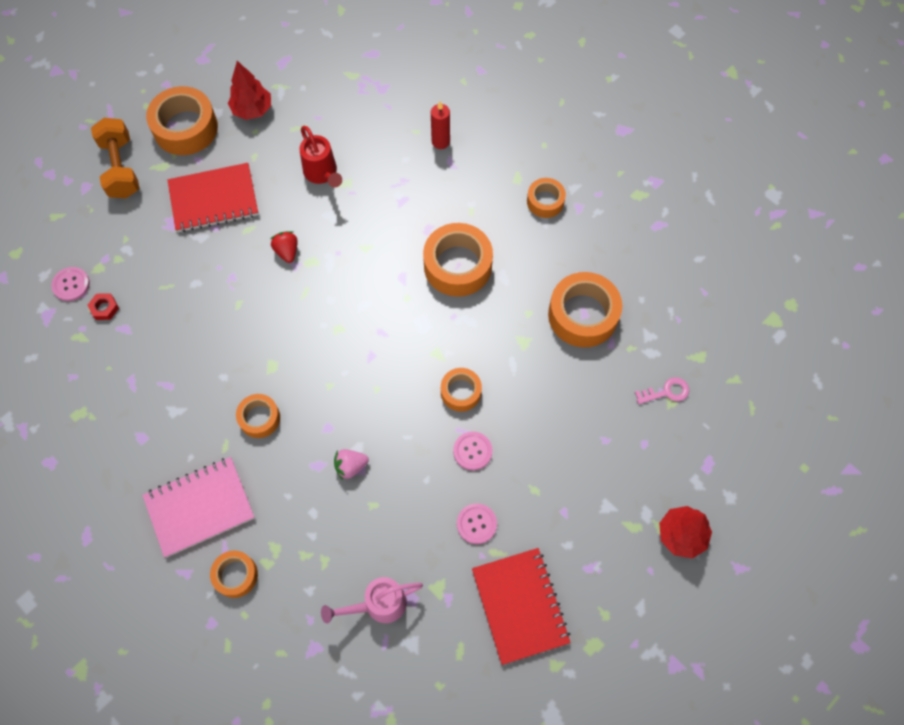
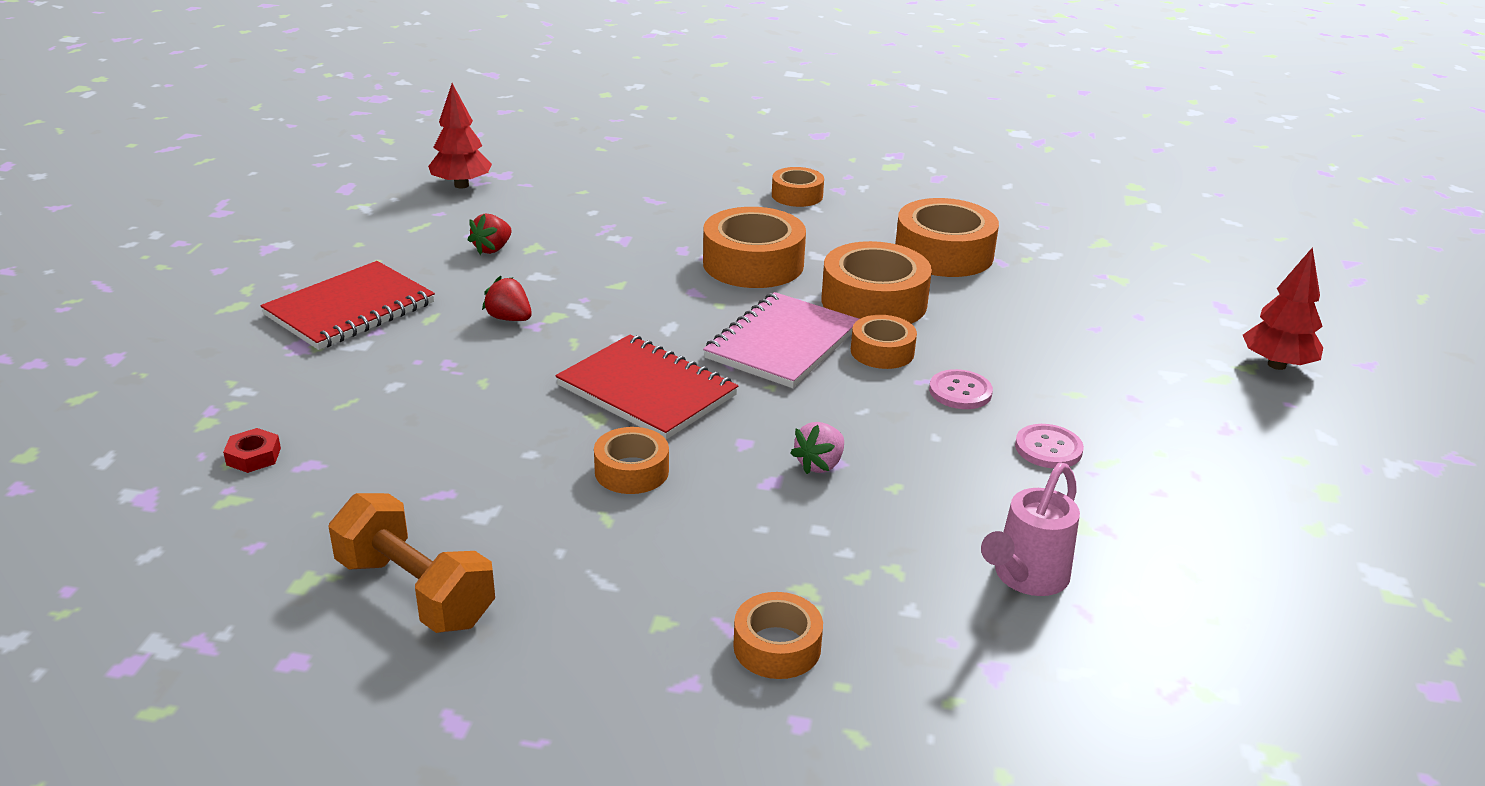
camera: 35 degrees left, 35 degrees down
pink button [52,267,90,301] -> none
orange dumbbell [91,118,140,198] -> orange dumbbell moved to [328,493,495,633]
pink notebook [143,457,255,557] -> pink notebook moved to [703,292,859,388]
orange tape [146,86,218,155] -> orange tape moved to [822,241,932,324]
red tree [228,61,271,120] -> red tree moved to [428,83,492,189]
red watering can [299,126,342,188] -> red strawberry [468,214,512,255]
red candle [431,101,450,149] -> none
red notebook [472,548,571,665] -> red notebook moved to [555,335,738,440]
pink key [635,377,689,404] -> none

